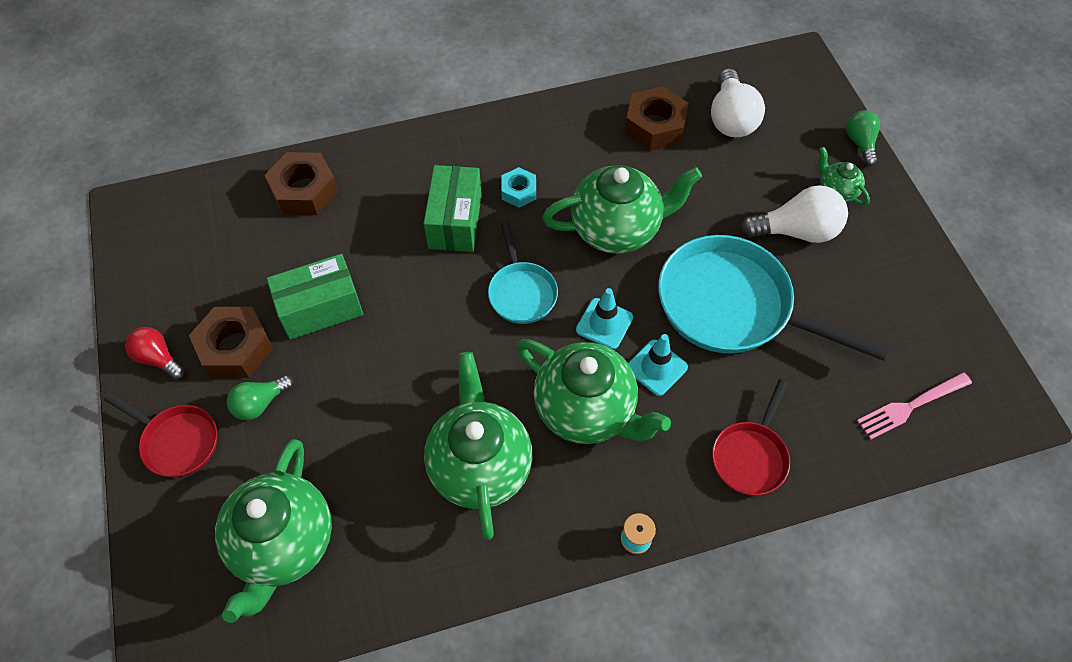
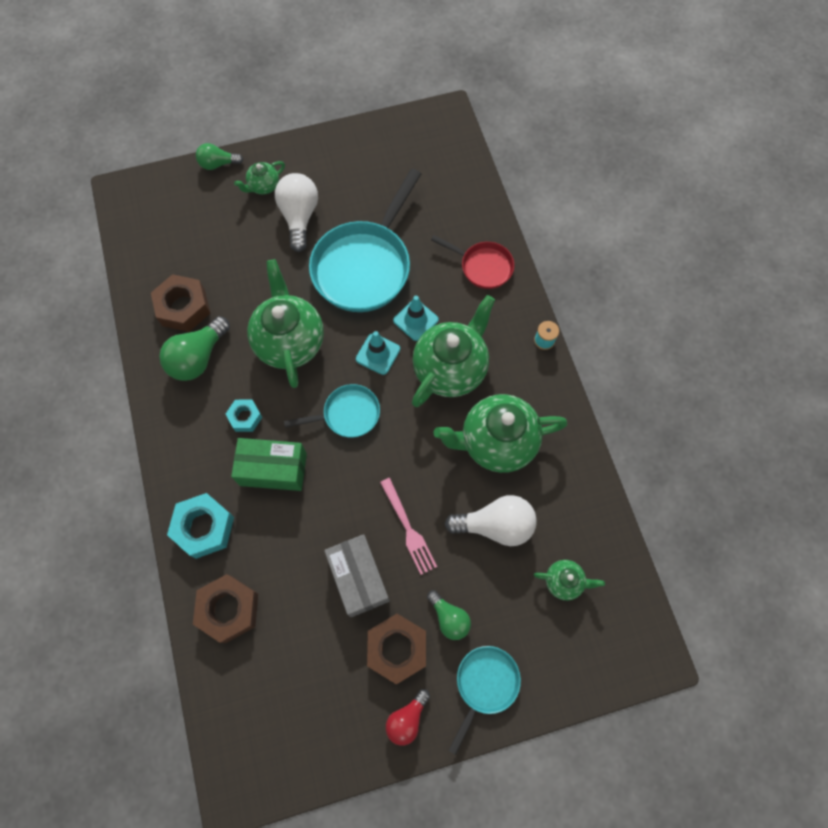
camera: 90 degrees left, 10 degrees up
red pan [104,393,217,477] -> turquoise pan [448,646,521,755]
green teapot [215,439,332,623] -> green teapot [534,560,605,600], size x0.48
green box [266,254,363,340] -> grey box [324,534,390,617]
white light bulb [711,68,765,137] -> white light bulb moved to [445,495,537,546]
pink fork [857,372,972,440] -> pink fork moved to [380,478,437,575]
none -> green light bulb [159,316,230,381]
none -> turquoise nut [167,493,234,559]

